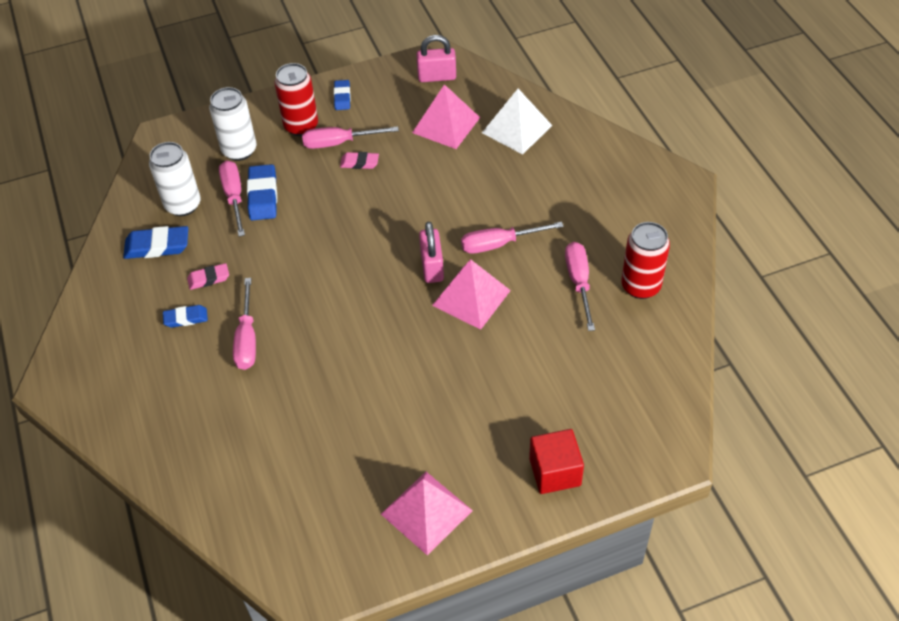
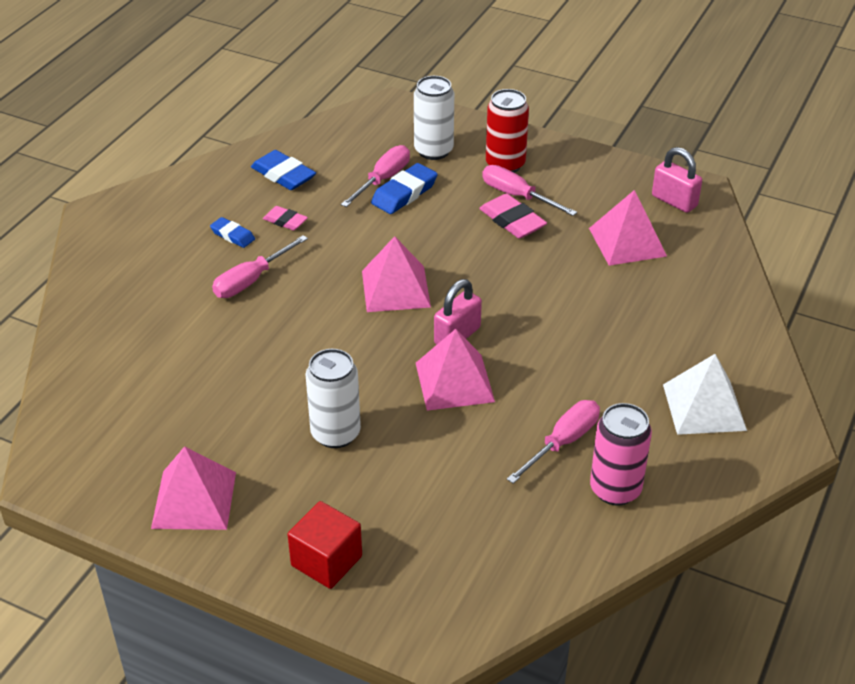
camera: 45 degrees right, 10 degrees down
white can [149,142,201,216] -> white can moved to [305,349,361,448]
blue eraser [334,80,351,110] -> none
pink eraser [340,152,379,169] -> pink eraser [479,194,547,238], size x1.63
pink screwdriver [461,222,564,254] -> none
white pyramid [482,89,553,154] -> white pyramid moved to [663,354,747,435]
red can [621,222,670,299] -> pink can [590,403,652,506]
none -> pink pyramid [362,236,431,312]

